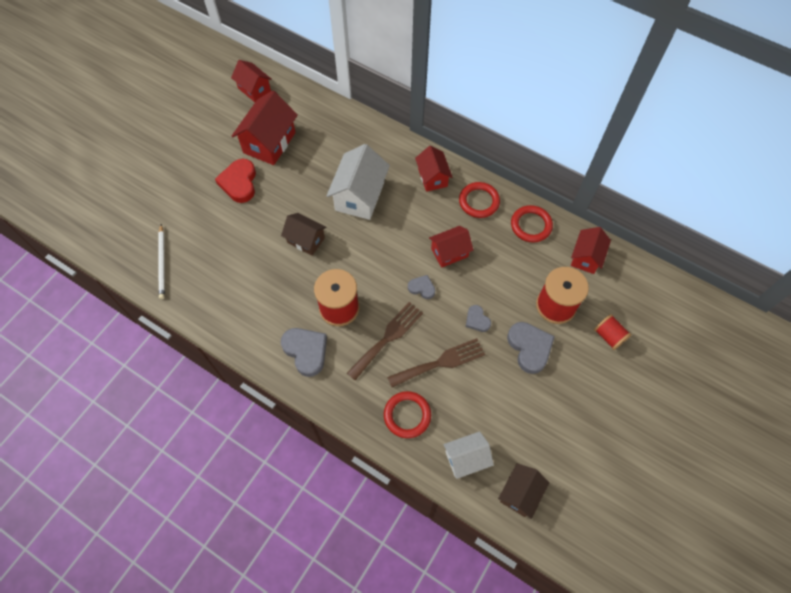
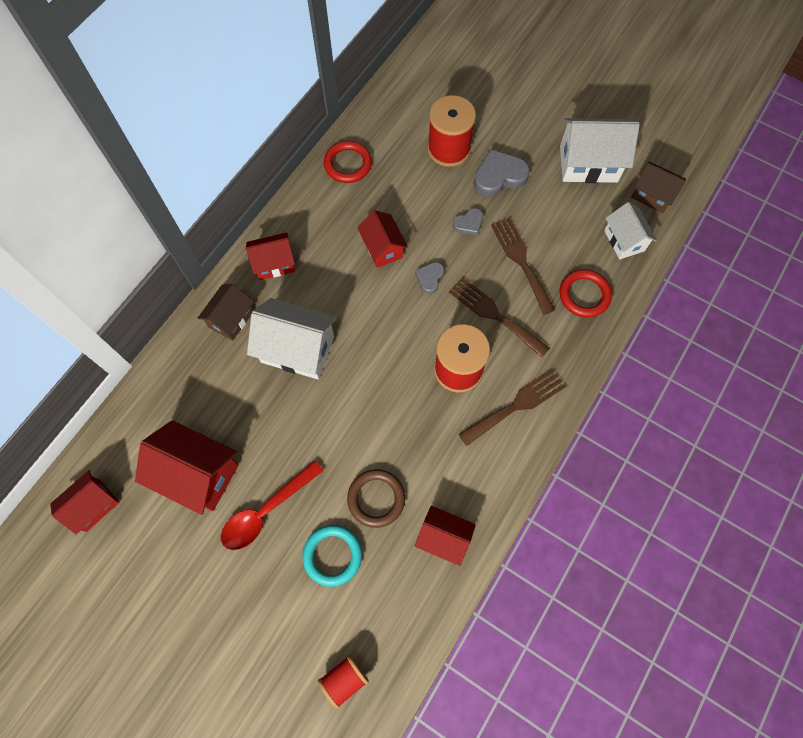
camera: 90 degrees left, 5 degrees up
white pencil [158,224,165,299] -> none
red heart [215,159,256,203] -> red spoon [221,460,323,550]
brown house [281,213,327,256] -> brown house moved to [198,284,254,341]
grey heart [281,328,327,377] -> brown fork [459,369,566,446]
red ring [459,182,500,218] -> none
red house [571,227,611,274] -> red house moved to [415,506,476,566]
red spool [594,314,632,350] -> red spool moved to [318,654,369,709]
none -> turquoise ring [302,525,362,587]
none -> brown ring [347,469,405,528]
none -> white house [560,118,640,183]

